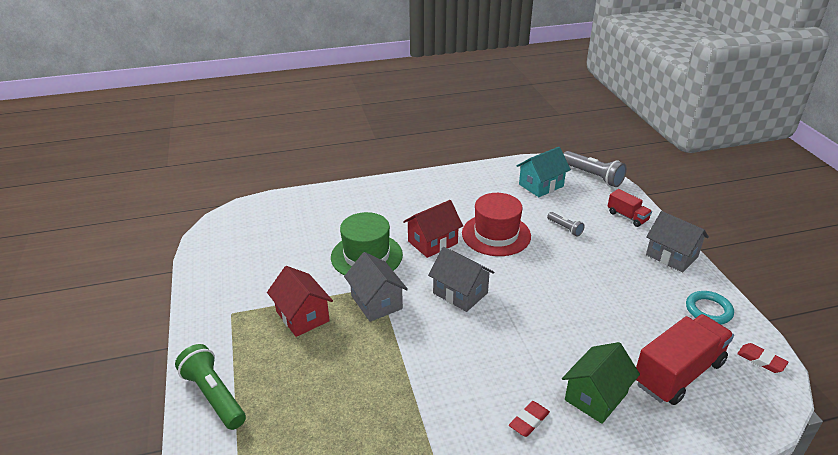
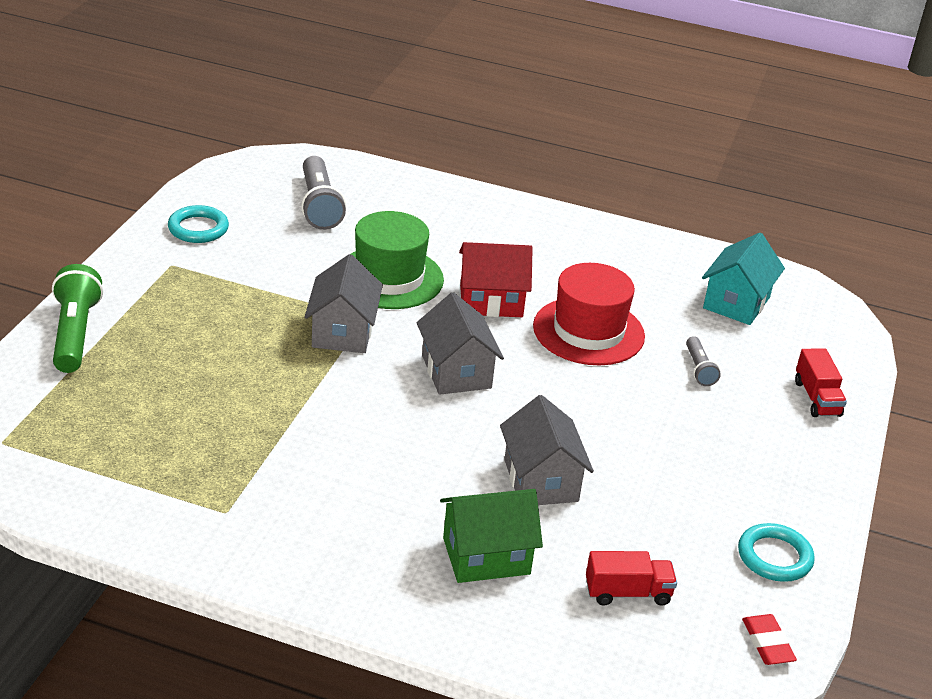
camera: 30 degrees right, 0 degrees up
red house [267,266,333,337] -> none
red eraser [509,401,550,437] -> none
turquoise house [517,147,571,197] -> turquoise house turned 60 degrees counterclockwise [702,233,785,325]
grey flashlight [563,151,627,187] -> grey flashlight moved to [301,156,346,230]
red truck [636,314,734,405] -> red truck [586,551,677,606], size x0.52
grey house [646,211,709,273] -> grey house moved to [500,395,594,505]
none -> turquoise ring [168,205,229,243]

